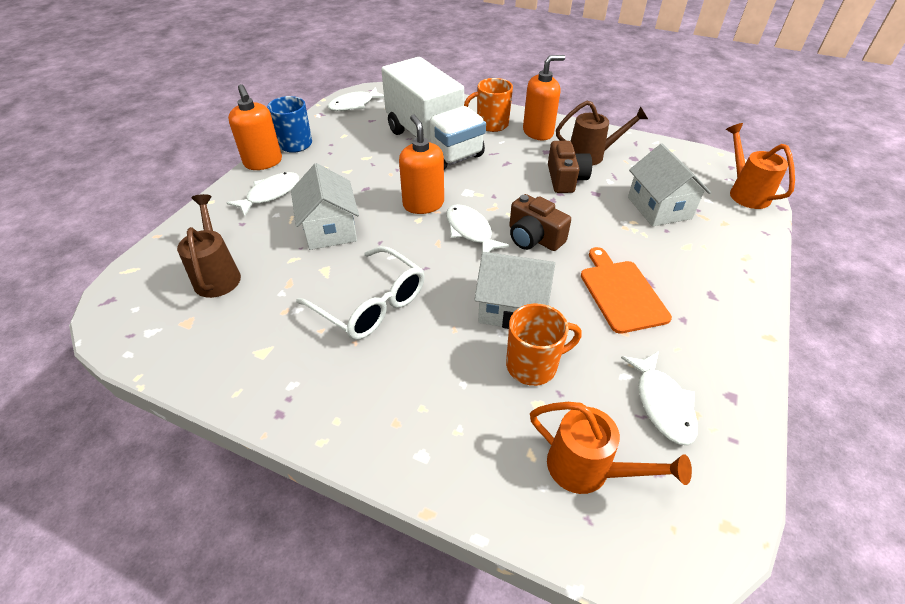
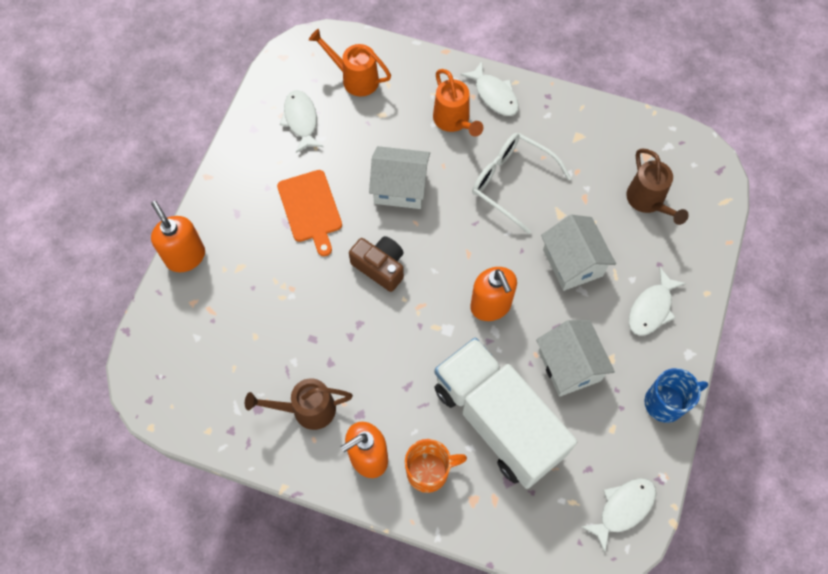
camera: 175 degrees right, 20 degrees up
orange soap dispenser [228,84,282,170] -> orange soap dispenser moved to [151,201,205,272]
white fish [446,204,510,252] -> white fish moved to [461,61,519,116]
orange mug [506,303,582,386] -> none
brown camera [548,141,592,193] -> none
white house [628,144,711,227] -> white house moved to [536,320,615,397]
orange watering can [726,123,795,209] -> orange watering can moved to [433,69,484,136]

